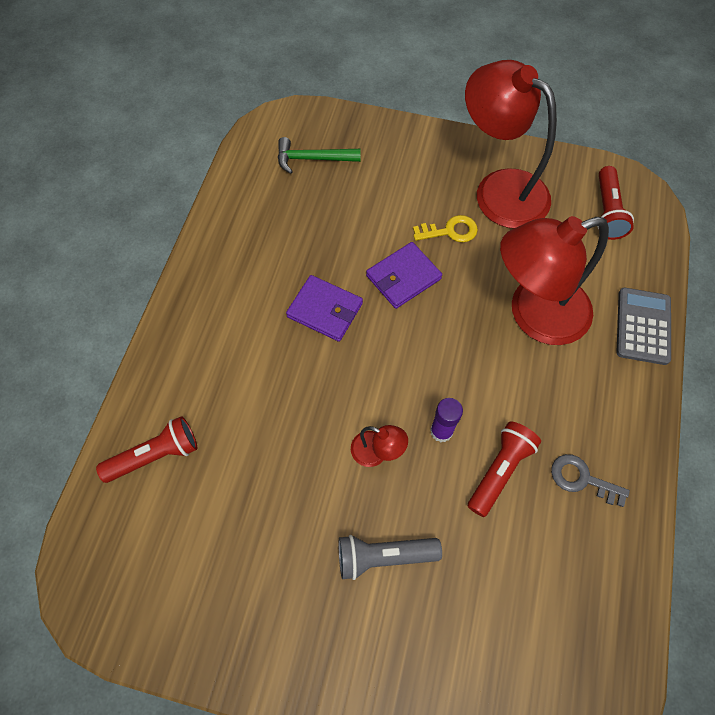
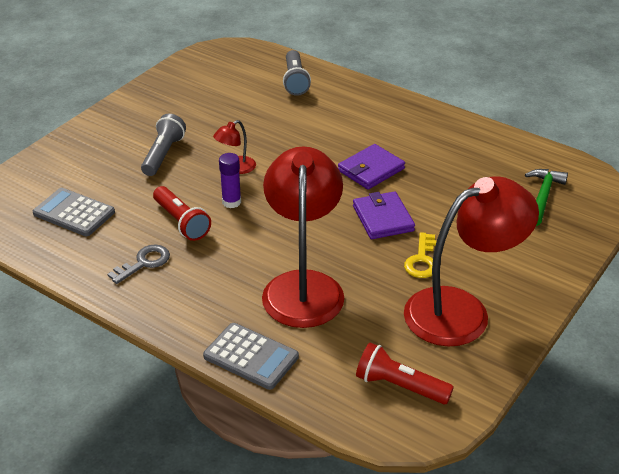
camera: 110 degrees right, 25 degrees down
red flashlight [96,416,197,483] -> grey flashlight [283,50,311,96]
none -> grey calculator [33,188,115,236]

